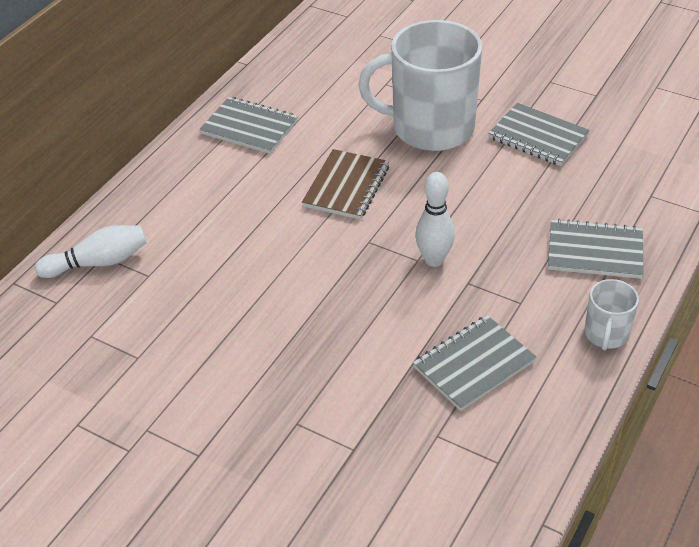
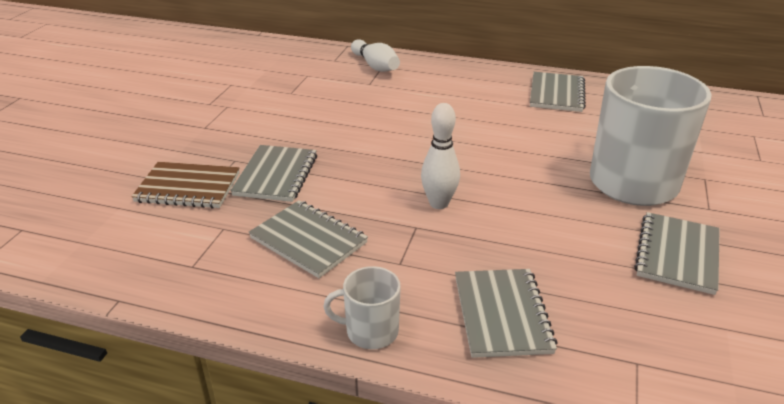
camera: 75 degrees right, 10 degrees down
brown notebook [302,149,389,219] -> brown notebook moved to [131,162,239,208]
none -> grey notebook [231,145,317,202]

